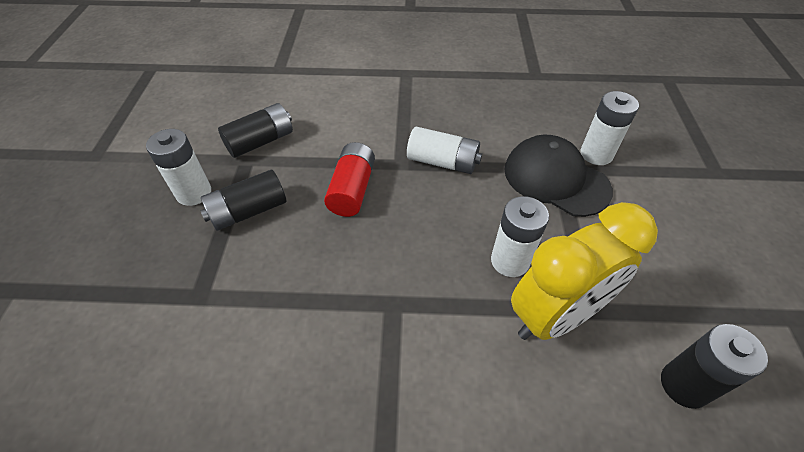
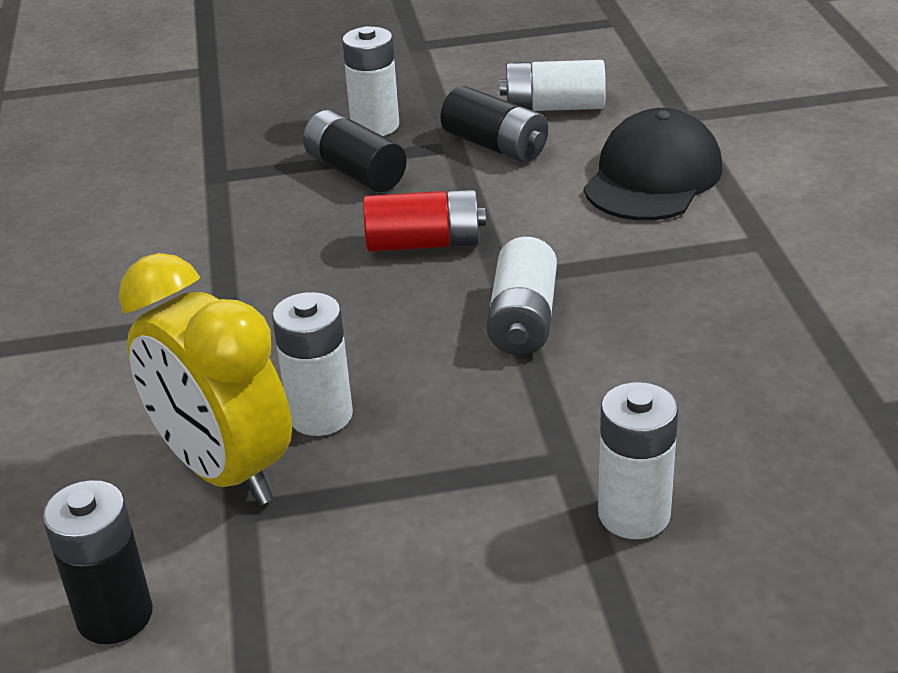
camera: 80 degrees right, 15 degrees down
black cap [504,135,613,217] -> black cap moved to [584,108,723,220]
none -> white battery [500,60,606,111]

